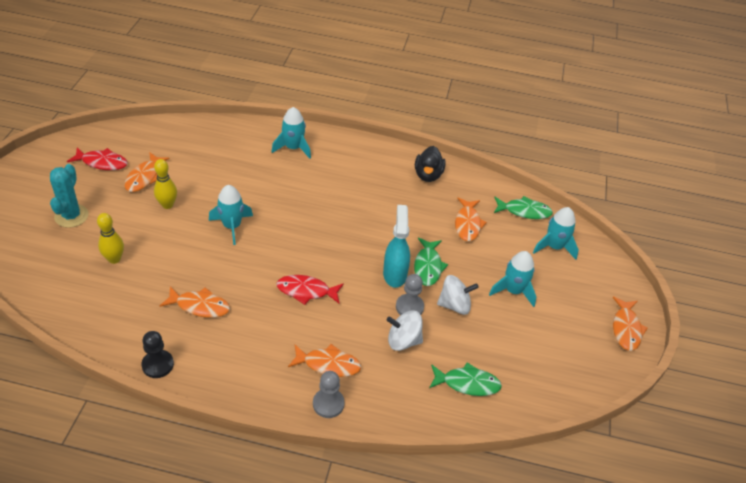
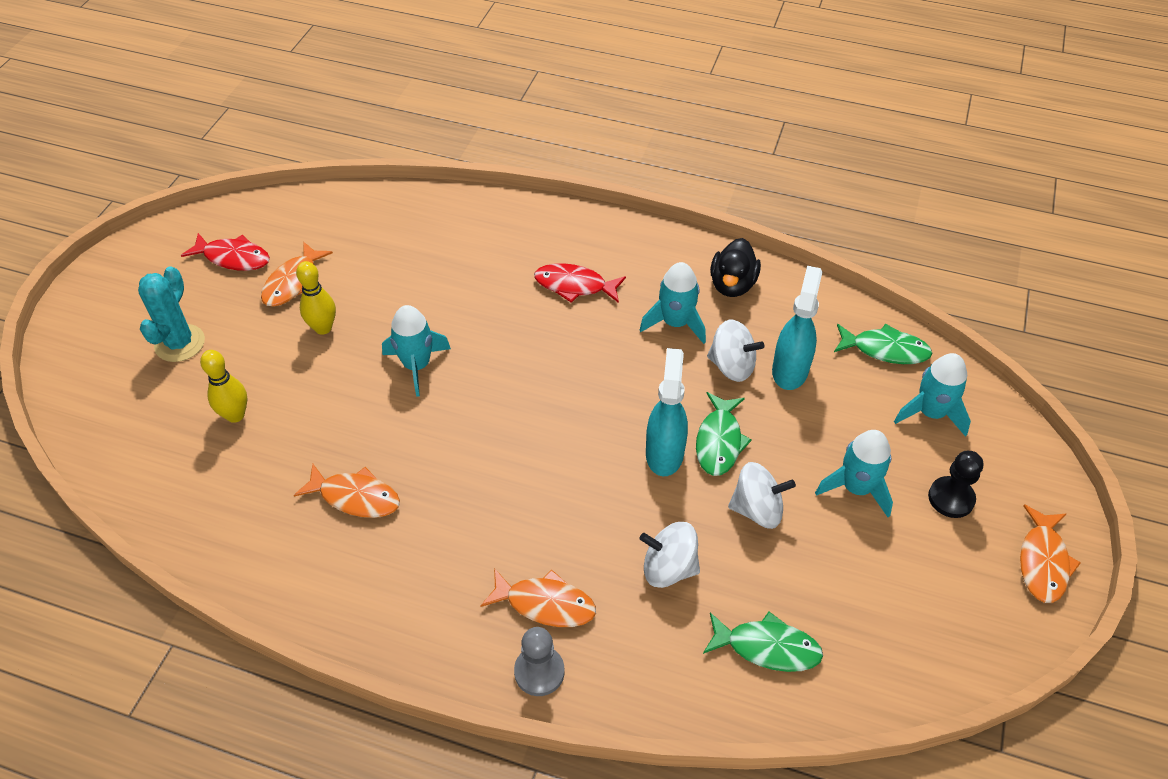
camera: 10 degrees right, 5 degrees up
black pawn [141,331,174,378] -> black pawn moved to [928,451,983,518]
turquoise rocket [271,107,311,159] -> turquoise rocket moved to [640,262,706,344]
red fish [276,275,344,305] -> red fish moved to [534,263,626,303]
grey pawn [396,274,424,315] -> none
orange fish [455,198,487,241] -> turquoise spray bottle [772,266,822,390]
none -> white spinning top [707,320,764,382]

